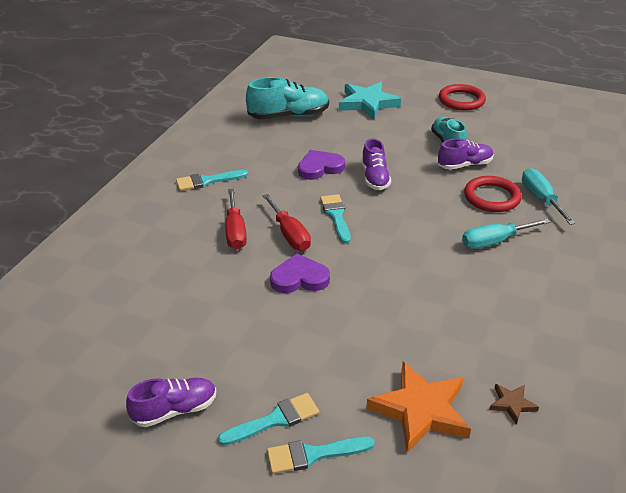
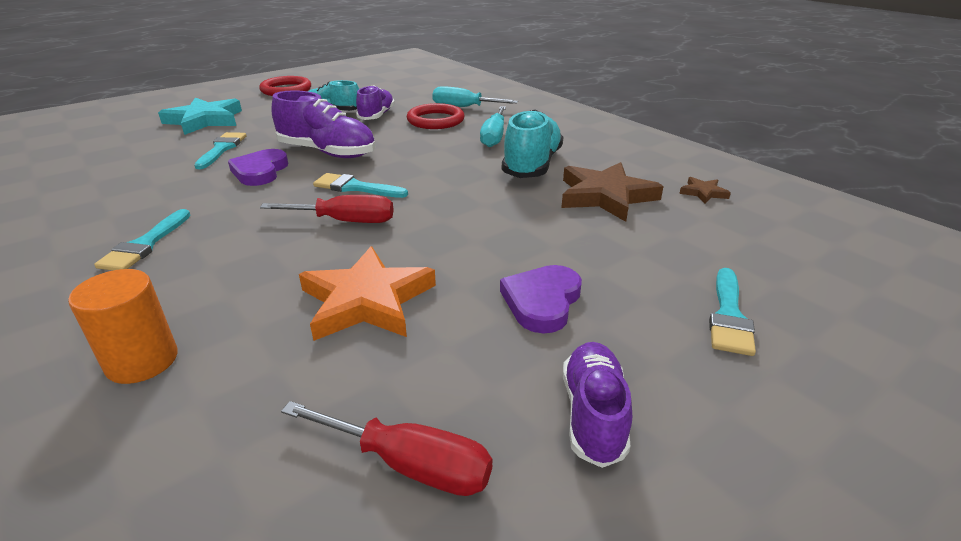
camera: 60 degrees left, 5 degrees down
turquoise brush [218,393,319,446] -> turquoise brush moved to [194,132,247,169]
red screwdriver [225,189,247,250] -> red screwdriver moved to [281,401,493,496]
turquoise shoe [246,77,329,119] -> turquoise shoe moved to [502,109,563,178]
purple heart [270,254,330,293] -> purple heart moved to [500,265,582,334]
purple shoe [361,138,391,190] -> purple shoe [271,90,376,158], size x1.53
orange star [366,362,471,453] -> orange star moved to [299,246,436,341]
none -> orange cylinder [68,269,178,384]
none -> brown star [561,162,664,222]

